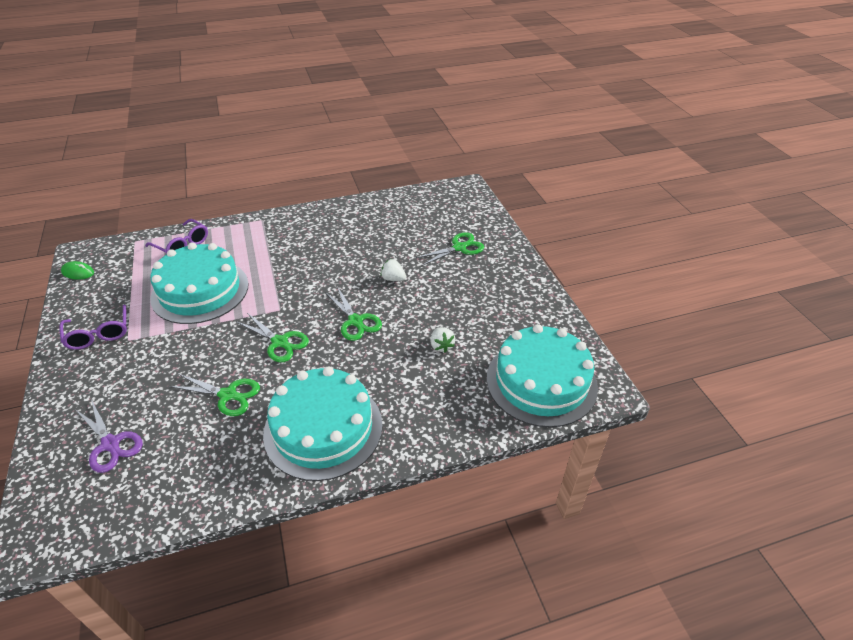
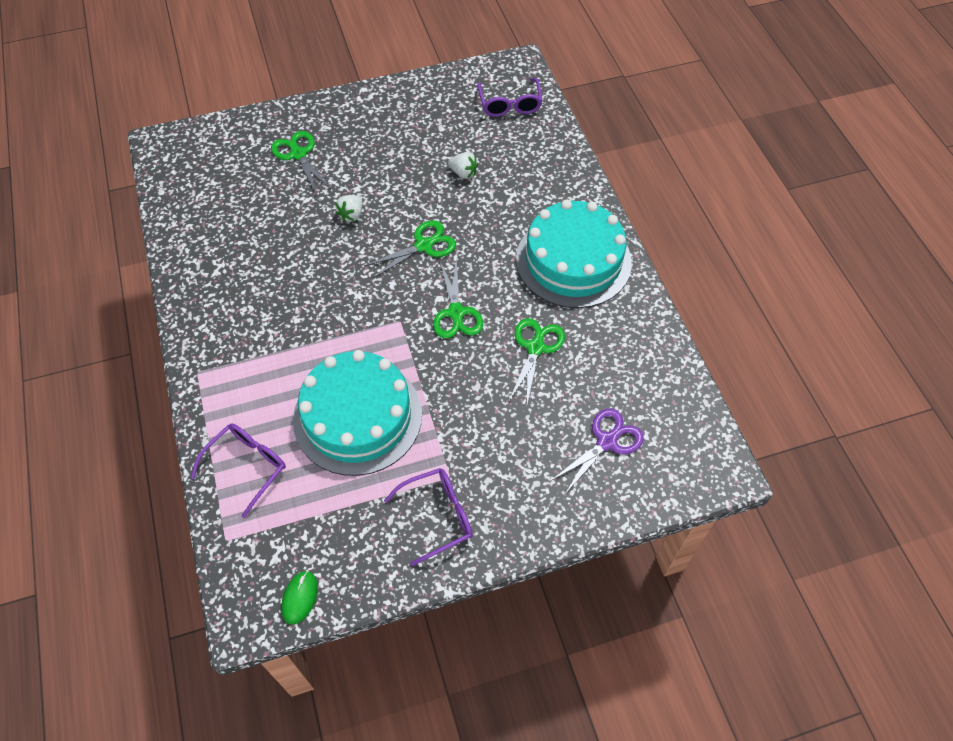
camera: 90 degrees left, 15 degrees up
green scissors [237,313,309,362] -> green scissors turned 135 degrees clockwise [433,259,483,339]
white strawberry [430,327,455,353] -> white strawberry turned 45 degrees clockwise [448,152,478,179]
turquoise cake [487,324,598,427] -> purple glasses [477,78,542,117]

